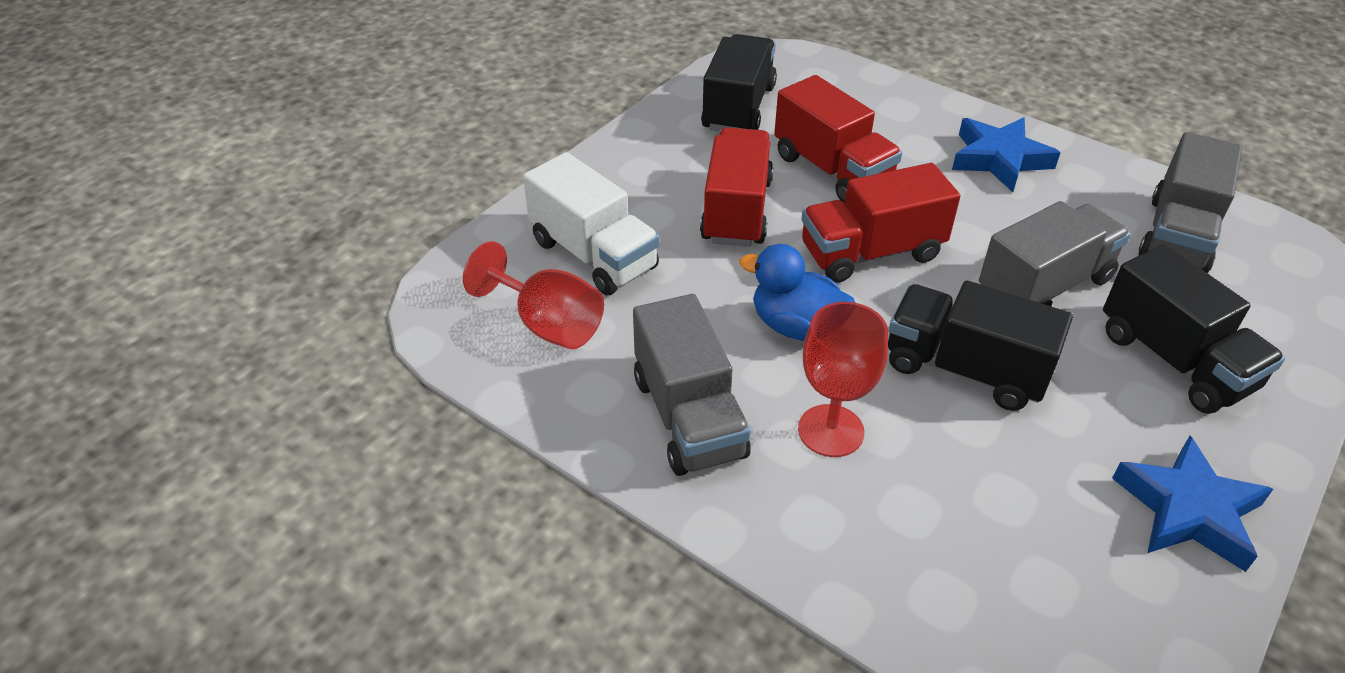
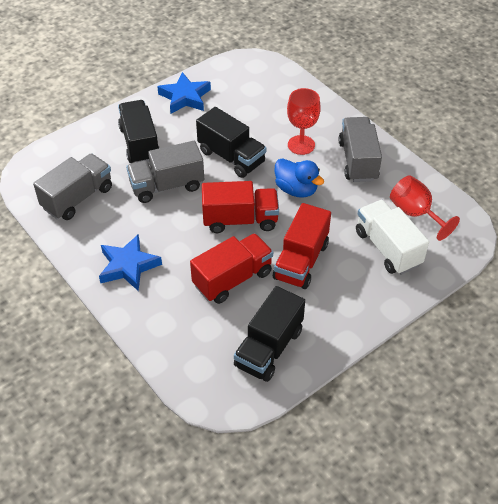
camera: 165 degrees left, 5 degrees up
red truck [774,75,902,203] -> red truck turned 75 degrees clockwise [190,233,273,304]

